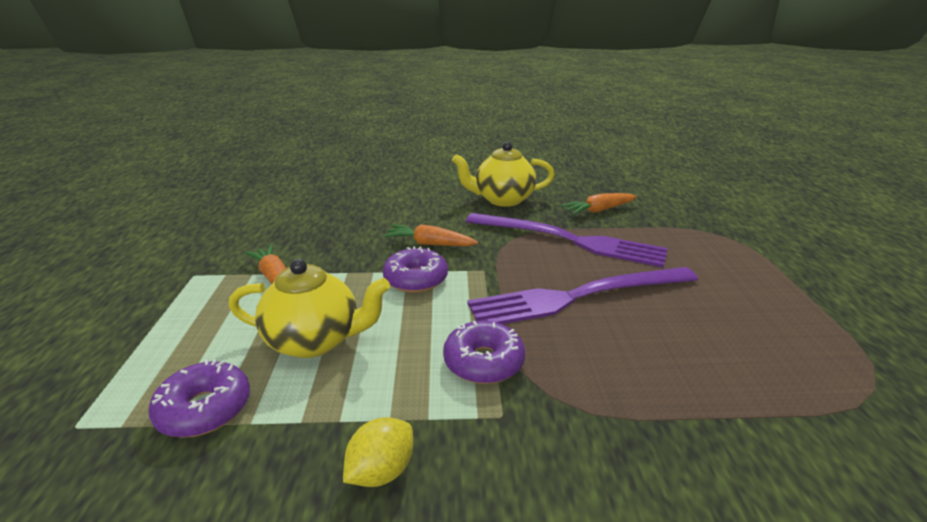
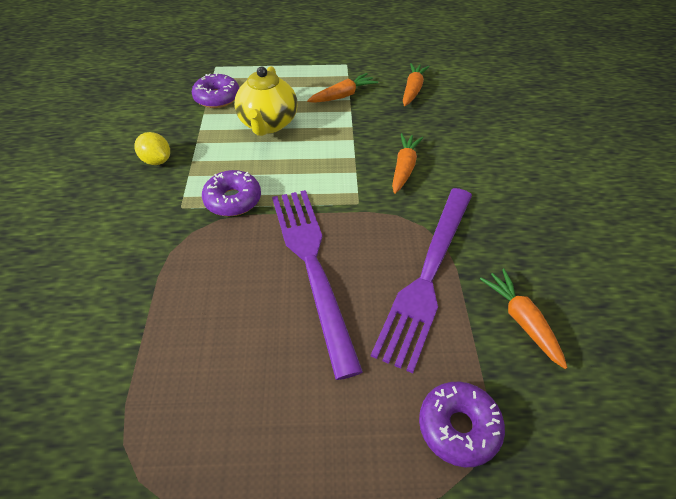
camera: 90 degrees right, 20 degrees up
purple donut [383,246,448,293] -> purple donut moved to [419,382,505,467]
yellow teapot [452,141,555,207] -> none
none -> orange carrot [403,63,430,106]

